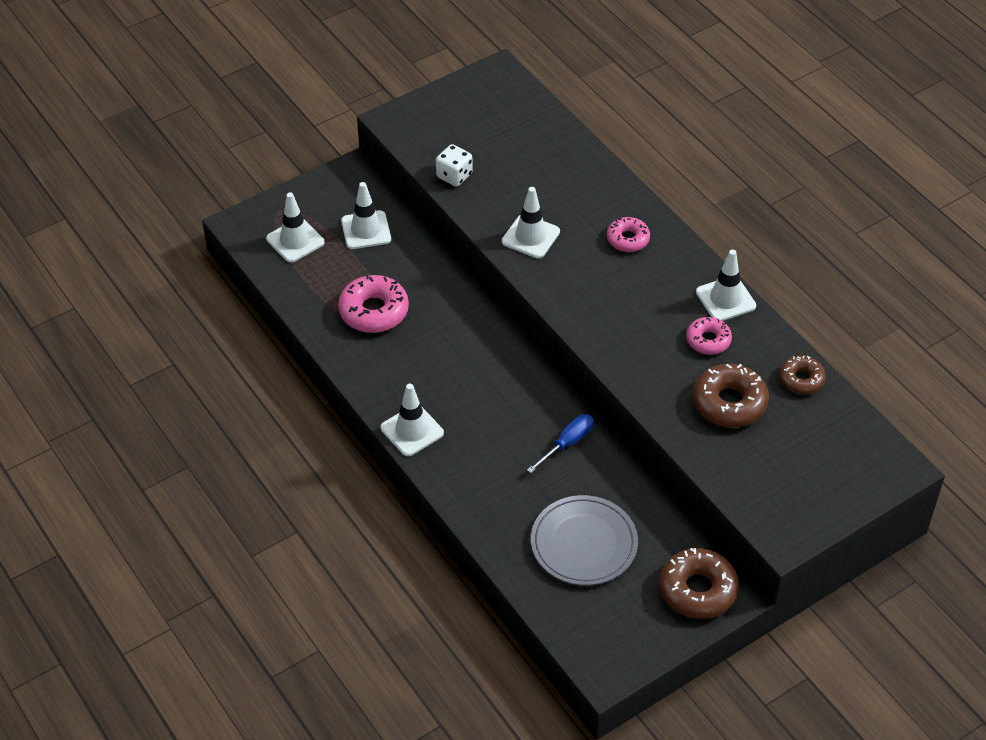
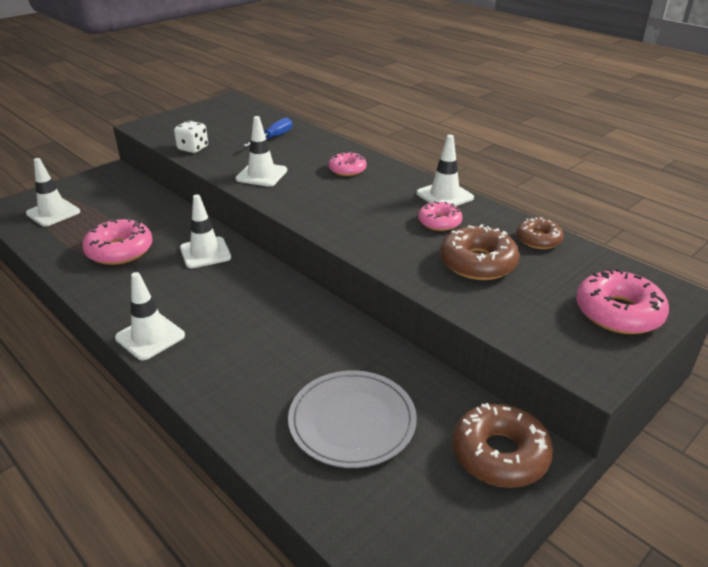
camera: 10 degrees left, 15 degrees down
white traffic cone [341,182,391,249] -> white traffic cone moved to [180,194,231,269]
blue screwdriver [527,414,594,473] -> blue screwdriver moved to [243,118,292,147]
none -> pink donut [576,269,669,334]

